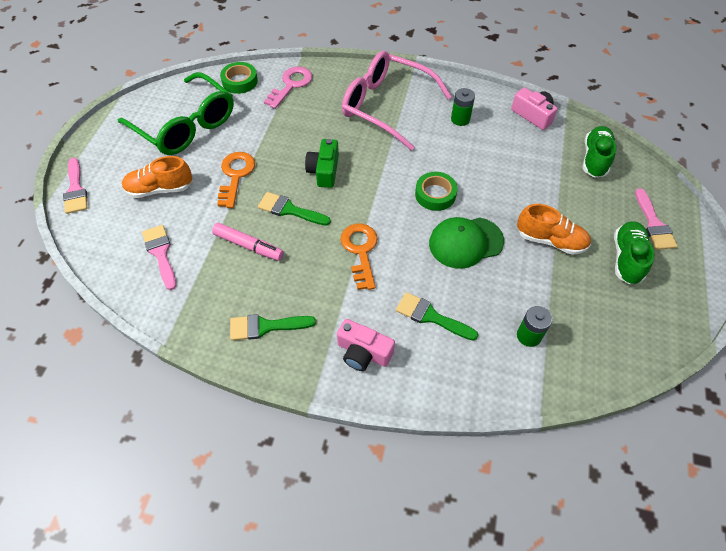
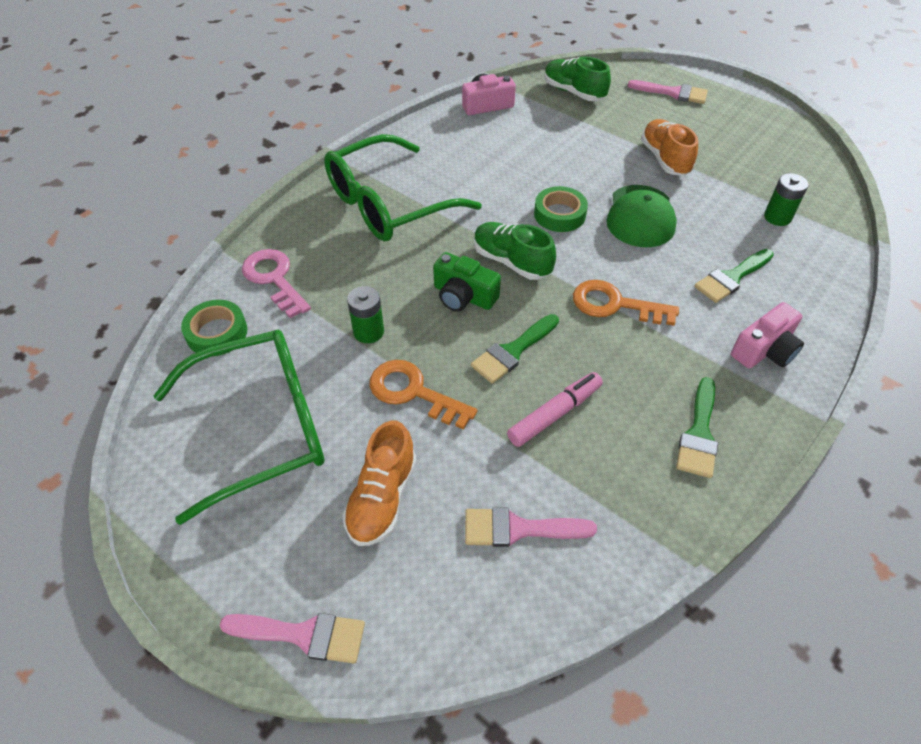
camera: 65 degrees left, 5 degrees down
pink glasses [342,51,452,151] -> green glasses [324,134,482,241]
green battery [451,88,475,126] -> green battery moved to [347,286,384,343]
orange shoe [517,204,591,255] -> orange shoe turned 60 degrees counterclockwise [641,119,698,176]
green shoe [614,221,655,284] -> green shoe moved to [474,222,556,280]

